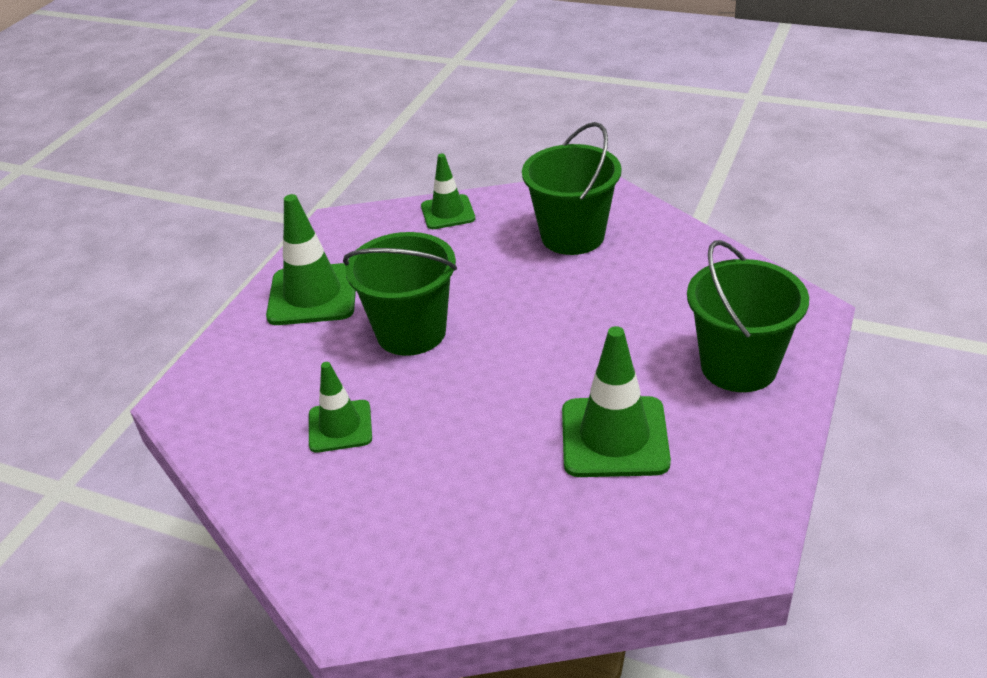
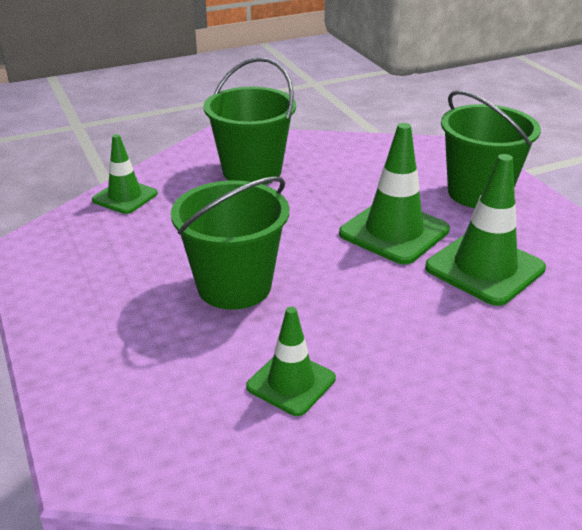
camera: 50 degrees left, 5 degrees down
green traffic cone [266,194,356,325] -> green traffic cone moved to [339,123,450,265]

